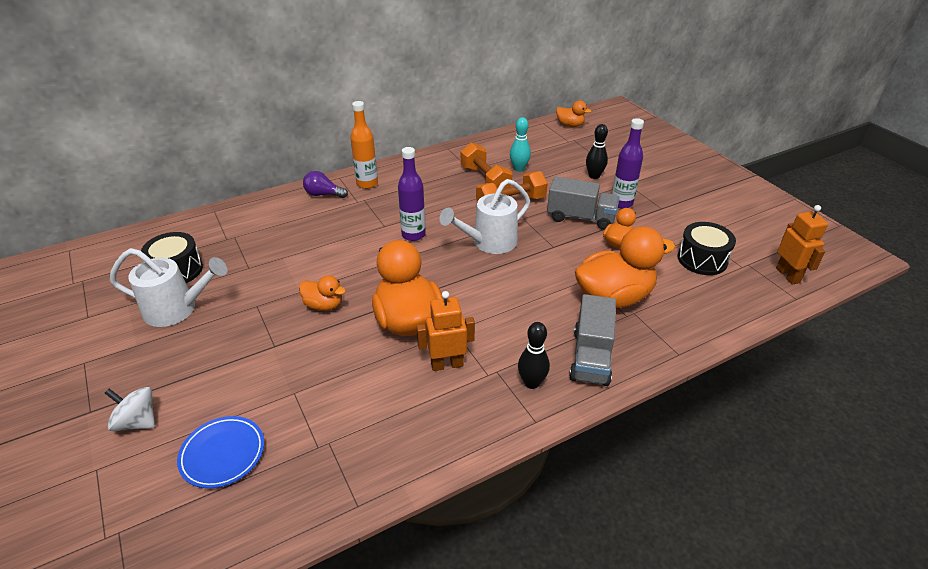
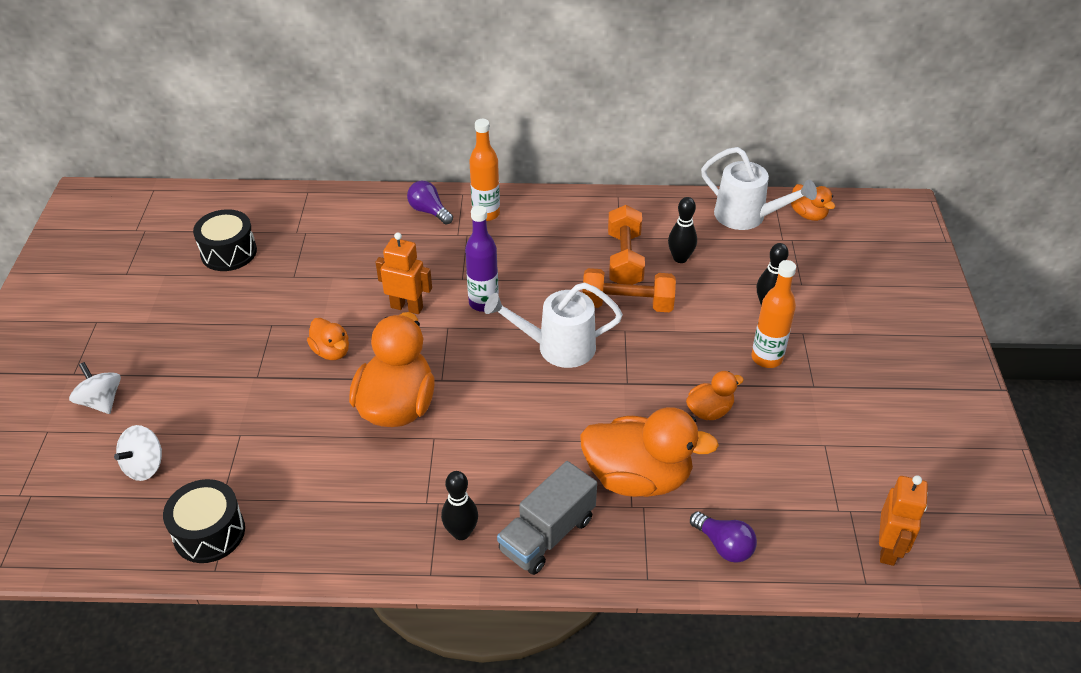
camera: 30 degrees right, 5 degrees up
white watering can [110,248,227,327] -> white watering can moved to [701,147,817,230]
blue plate [177,416,264,488] -> white spinning top [114,425,162,481]
orange robot [417,291,475,371] -> orange robot moved to [376,232,432,314]
turquoise bowling pin [510,117,531,172] -> black bowling pin [668,197,697,263]
grey truck [547,176,620,230] -> none
purple bottle [612,118,644,209] -> orange bottle [752,260,796,368]
black drum [677,222,736,275] -> black drum moved to [163,479,245,563]
none -> purple light bulb [690,511,757,563]

